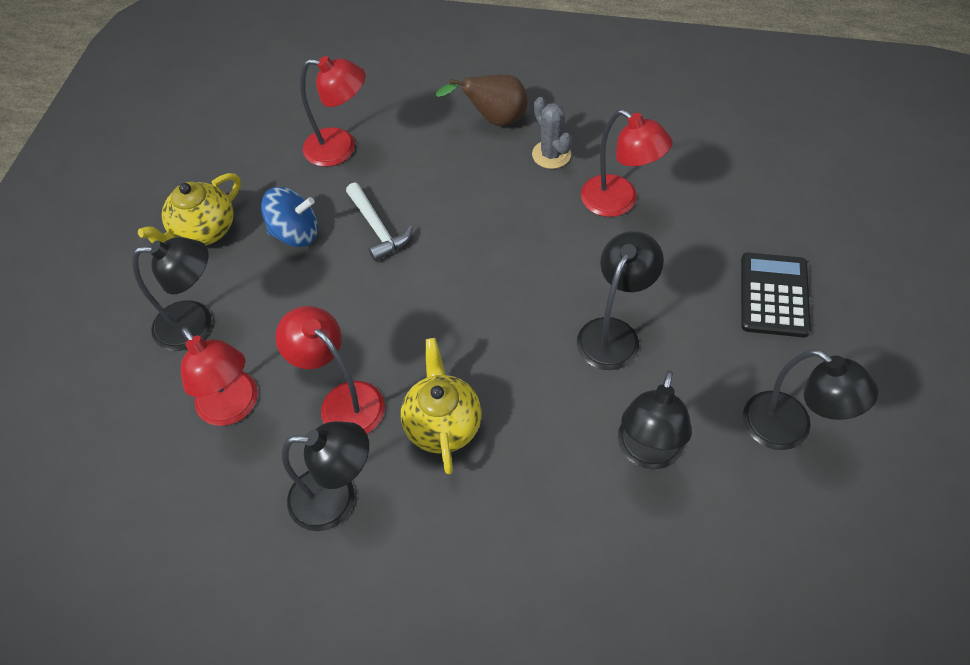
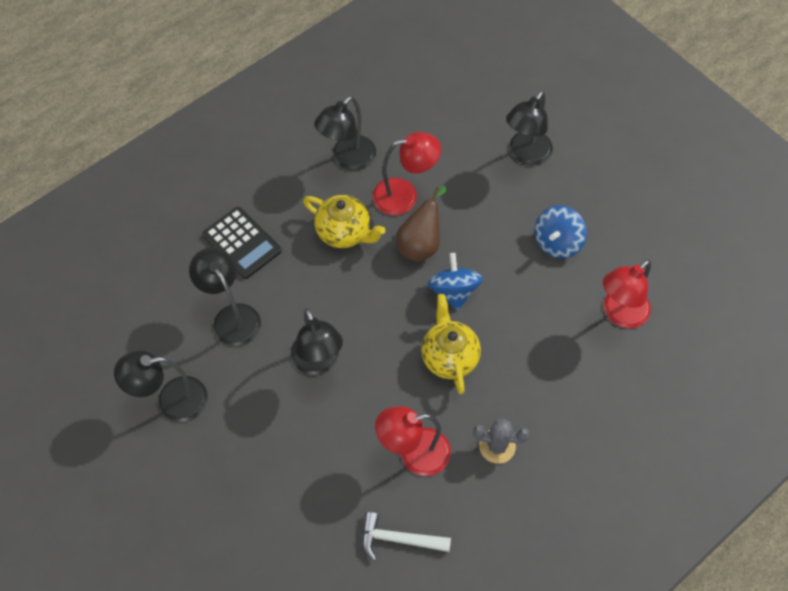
camera: 125 degrees right, 5 degrees up
yellow teapot [138,173,241,245] -> yellow teapot moved to [421,294,481,394]
red lamp [181,327,258,426] -> none
white hammer [346,182,413,262] -> white hammer moved to [362,512,451,561]
brown pear [436,74,528,126] -> brown pear moved to [396,186,447,262]
black calculator [741,252,811,337] -> black calculator moved to [202,207,281,279]
none -> blue spinning top [428,253,483,310]

